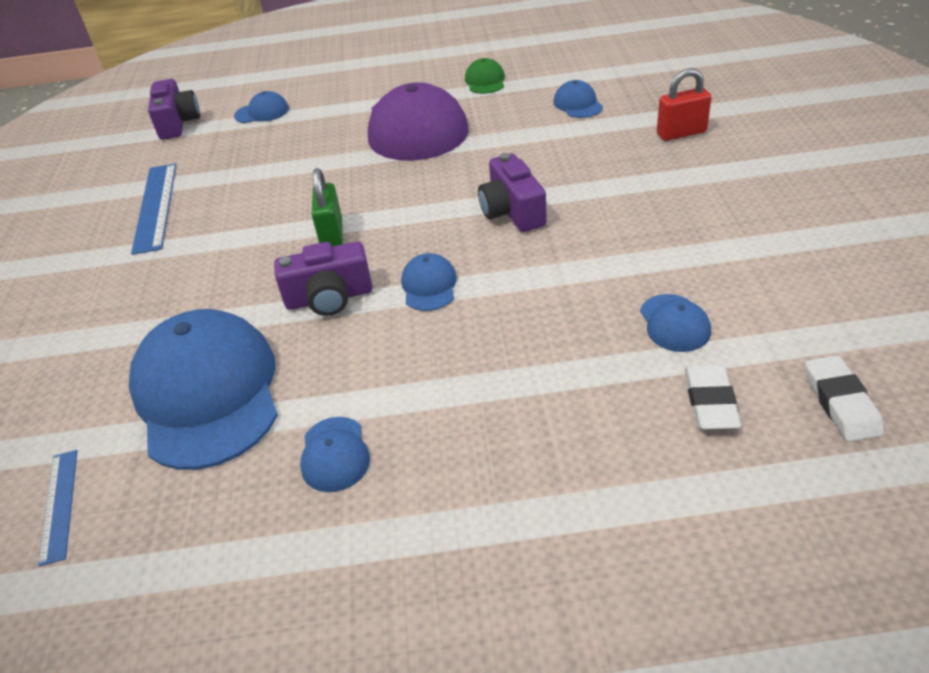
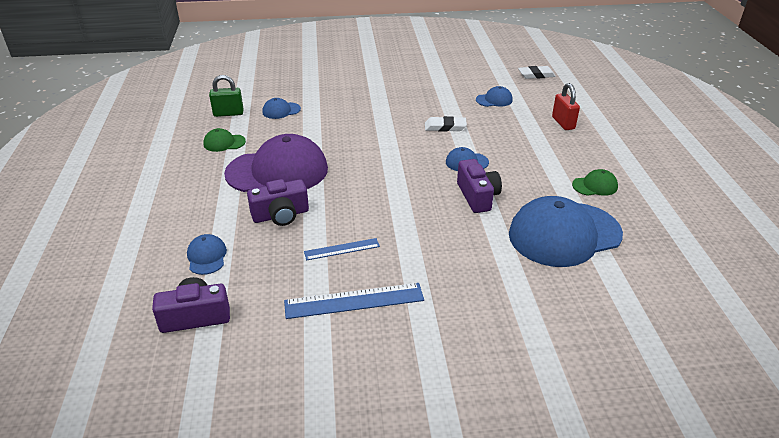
camera: 95 degrees left, 5 degrees down
blue ruler [38,450,77,567] -> blue ruler moved to [304,238,380,260]
blue cap [300,417,370,492] -> green cap [572,169,618,196]
green padlock [312,168,343,247] -> green padlock moved to [209,75,244,117]
purple camera [478,153,547,232] -> purple camera moved to [247,179,309,226]
red padlock [657,68,712,141] -> red padlock moved to [552,83,580,130]
white eraser [684,364,741,430] -> white eraser moved to [425,116,467,132]

